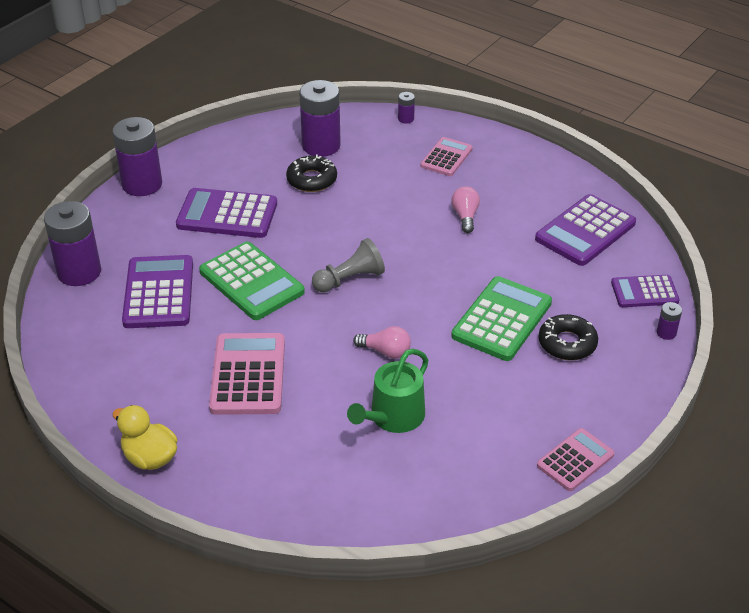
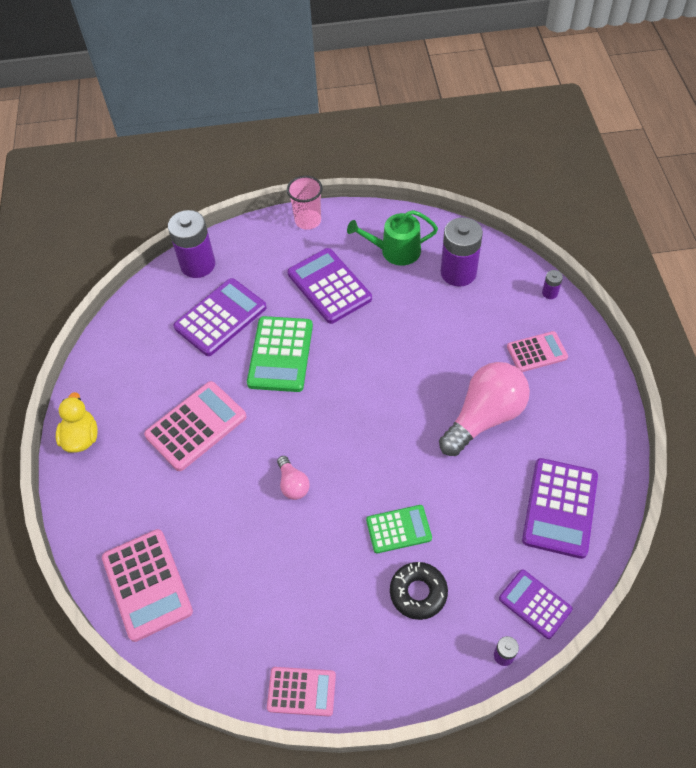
camera: 50 degrees right, 15 degrees up
purple battery [112,117,162,196] -> pink cup [287,176,323,230]
black donut [286,154,337,192] -> none
grey pawn [312,238,385,292] -> none
green watering can [347,349,428,433] -> green watering can moved to [347,210,438,266]
pink light bulb [451,186,480,233] -> pink light bulb [439,362,530,456], size x2.13
green calculator [451,276,552,361] -> green calculator [366,505,432,553], size x0.62
purple calculator [535,194,636,266] -> purple calculator turned 75 degrees counterclockwise [522,458,598,559]
none -> pink calculator [102,529,193,642]

